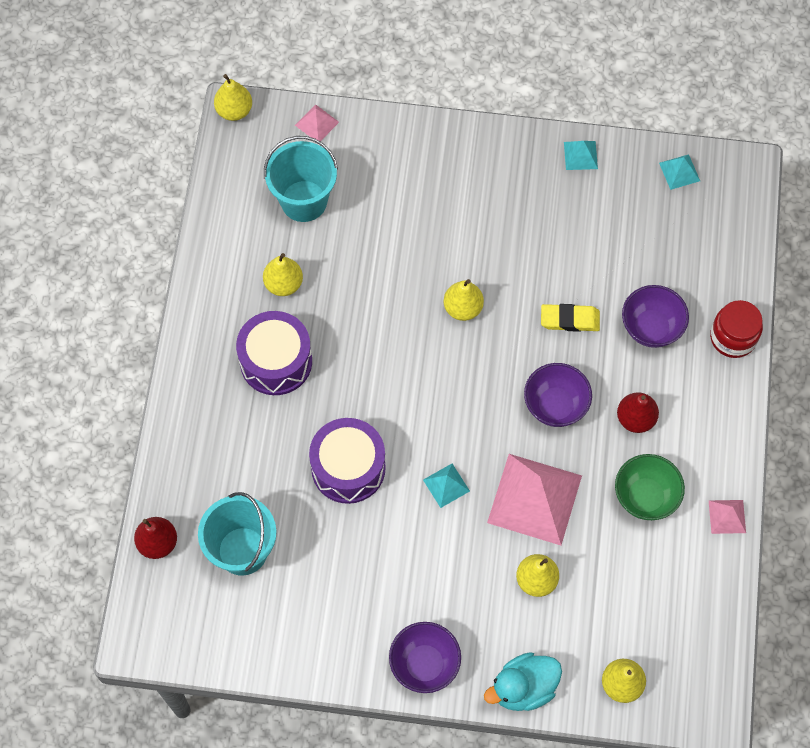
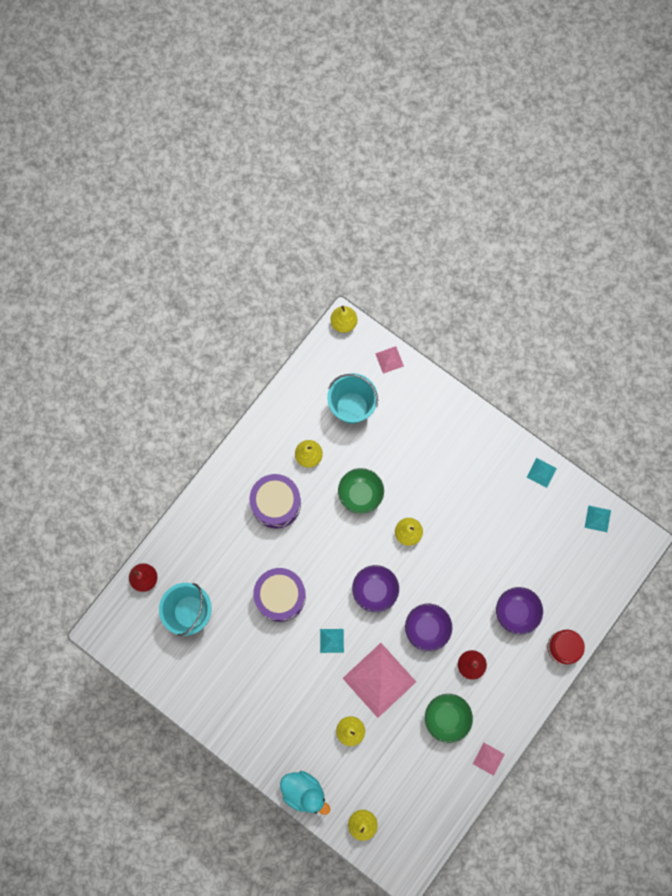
camera: 30 degrees right, 10 degrees up
purple bowl [389,622,461,693] -> purple bowl moved to [352,565,399,612]
turquoise duck [484,652,562,711] -> turquoise duck turned 150 degrees counterclockwise [280,771,331,815]
yellow eraser [541,304,600,332] -> none
none -> green bowl [338,468,384,514]

